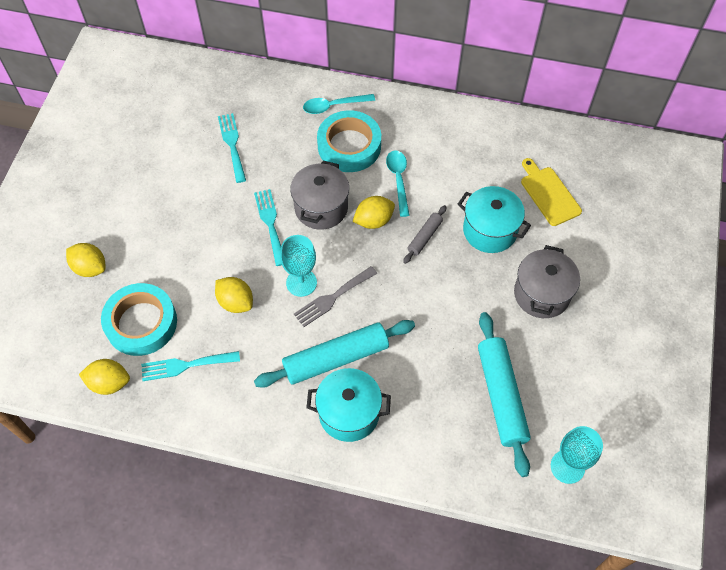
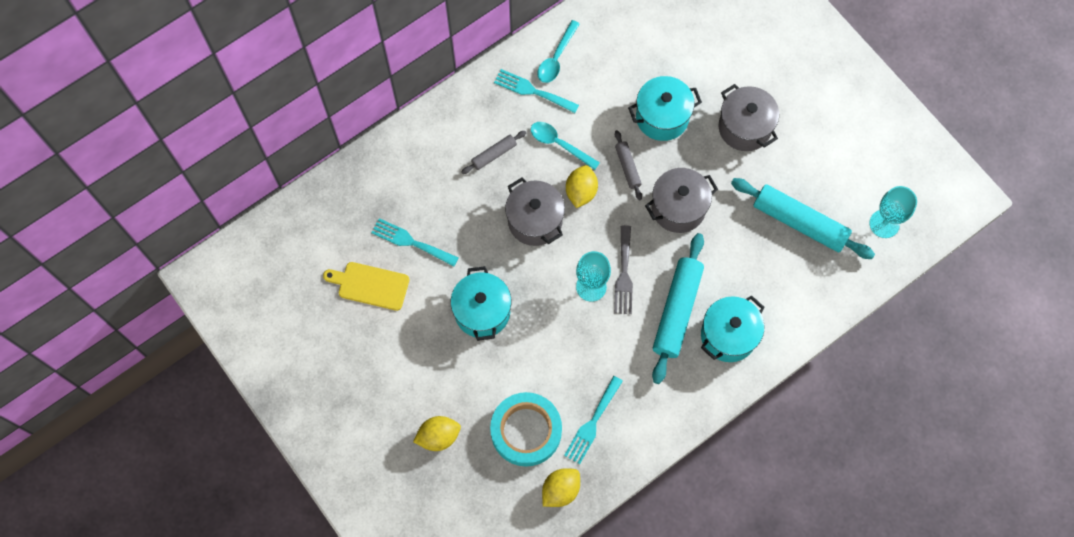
camera: 50 degrees left, 10 degrees up
yellow lemon [215,277,253,313] -> none
turquoise fork [254,189,282,266] -> turquoise fork moved to [494,69,579,113]
turquoise spoon [303,94,375,114] -> turquoise spoon moved to [537,20,580,83]
turquoise tape [317,110,381,172] -> grey rolling pin [461,131,526,174]
yellow cutting board [521,158,582,226] -> yellow cutting board moved to [323,262,409,311]
none -> turquoise pot [451,266,512,341]
none -> grey pot [645,168,718,233]

